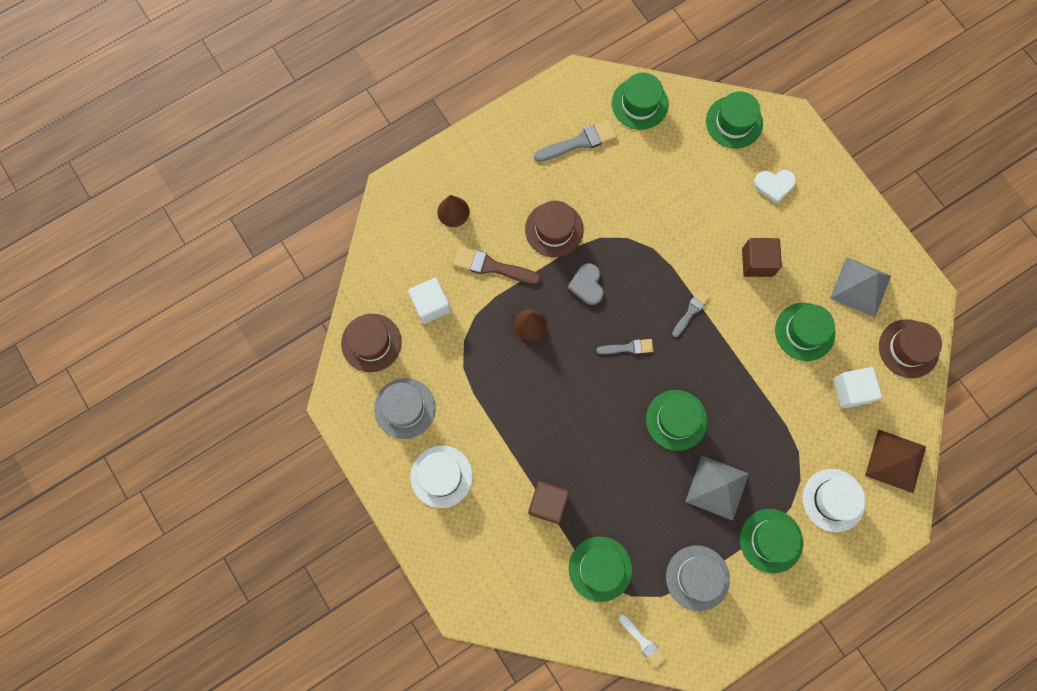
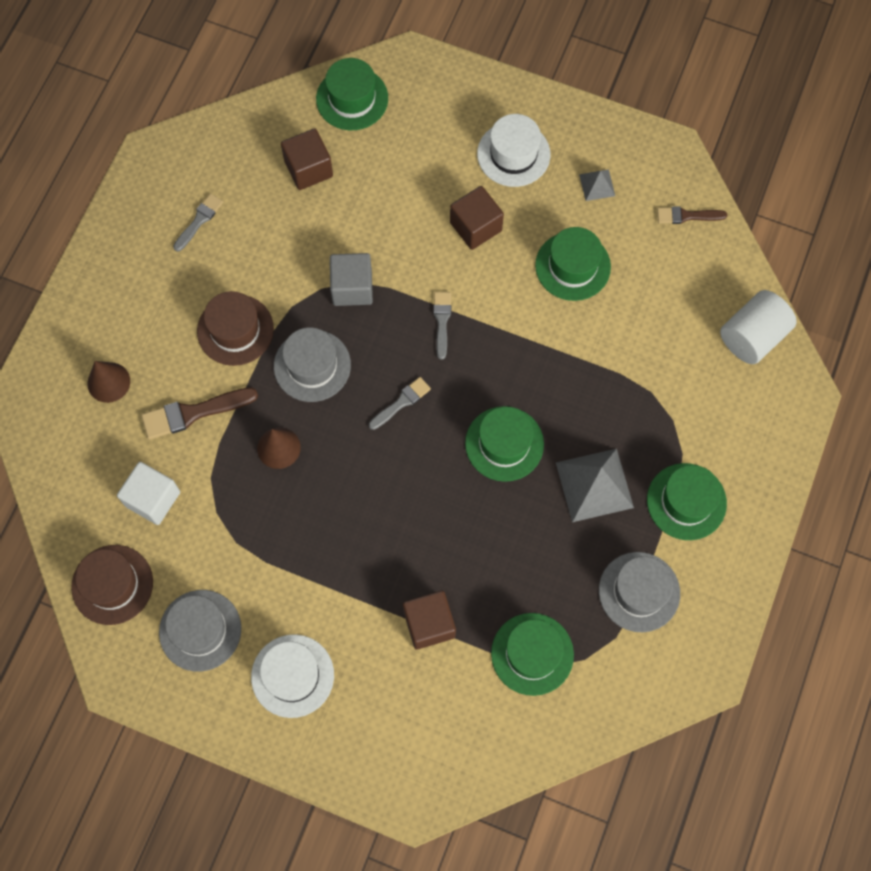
camera: 35 degrees left, 5 degrees down
grey brush [534,120,617,162] -> grey brush [173,193,223,252], size x0.63
grey heart [568,263,604,305] -> grey hat [274,327,351,402]
green hat [612,73,668,130] -> none
white brush [619,614,666,667] -> none
white heart [754,170,796,204] -> none
white hat [802,469,866,532] -> white hat moved to [477,114,550,187]
grey pyramid [830,257,891,317] -> grey pyramid [579,170,615,201], size x0.51
white cube [833,367,882,409] -> none
brown pyramid [865,429,926,493] -> white cylinder [720,290,797,364]
brown hat [879,319,942,378] -> brown brush [657,207,727,224]
none -> brown cube [281,128,333,190]
none -> grey cube [330,253,373,306]

